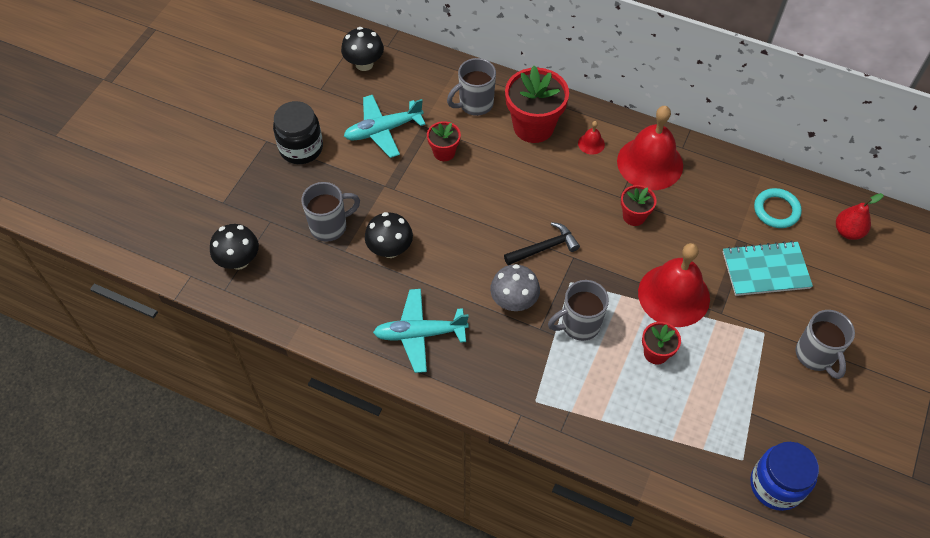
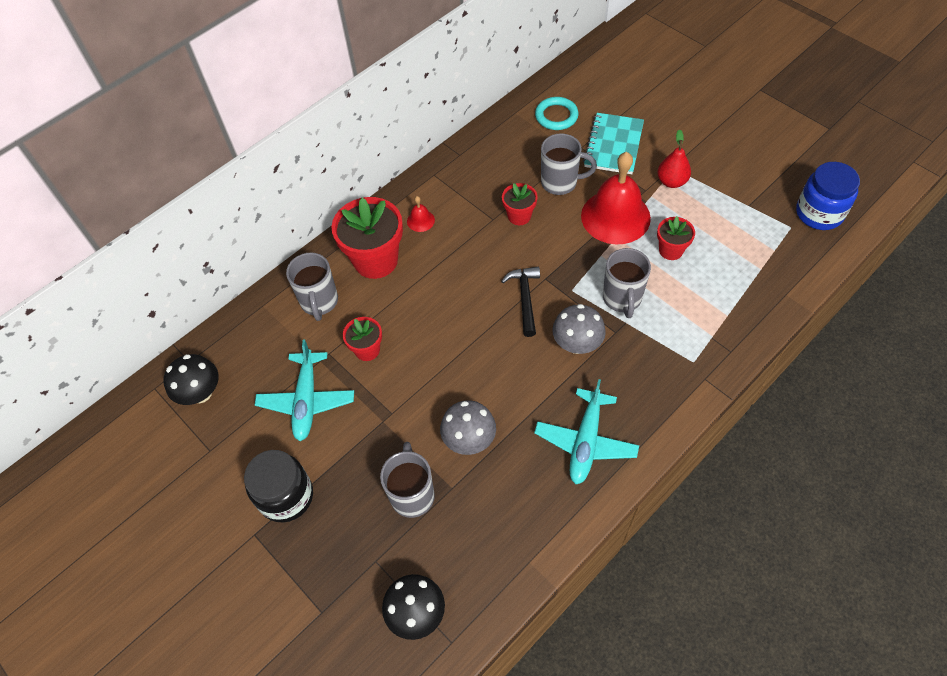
camera: 65 degrees left, 0 degrees up
black mushroom [365,212,413,258] -> grey mushroom [440,400,496,455]
red bell [617,106,683,190] -> none
grey mug [796,310,855,379] -> grey mug moved to [541,133,597,195]
red pear [836,193,884,240] -> red pear moved to [657,129,691,188]

